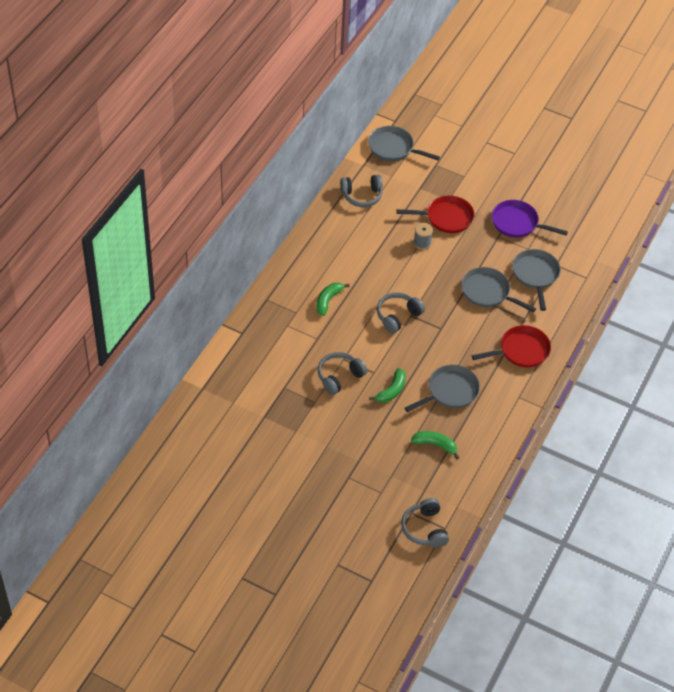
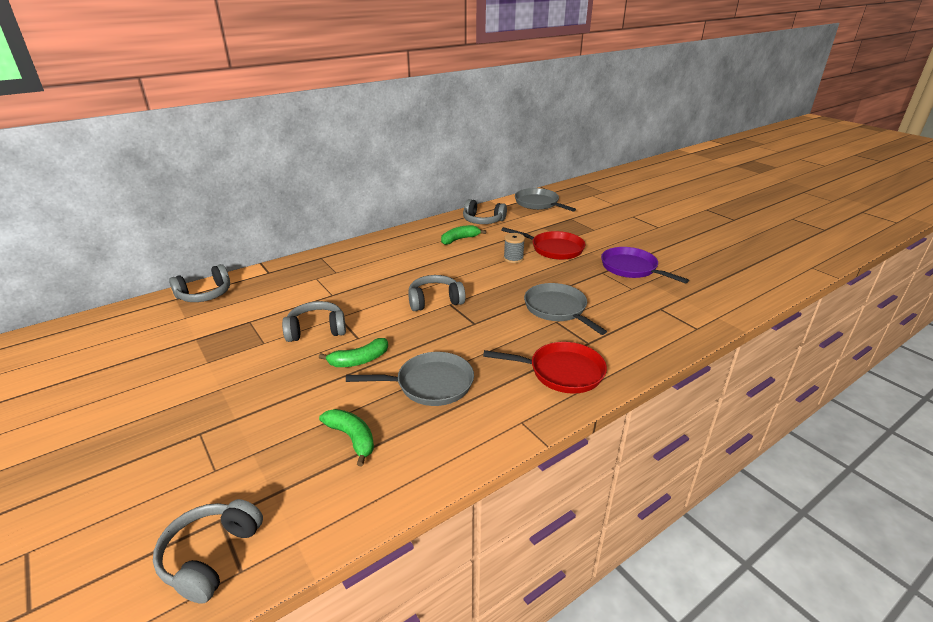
camera: 30 degrees right, 20 degrees down
green banana [317,283,350,316] -> green banana moved to [441,225,486,245]
grey pan [512,249,561,311] -> none
none -> grey headphones [169,264,230,302]

